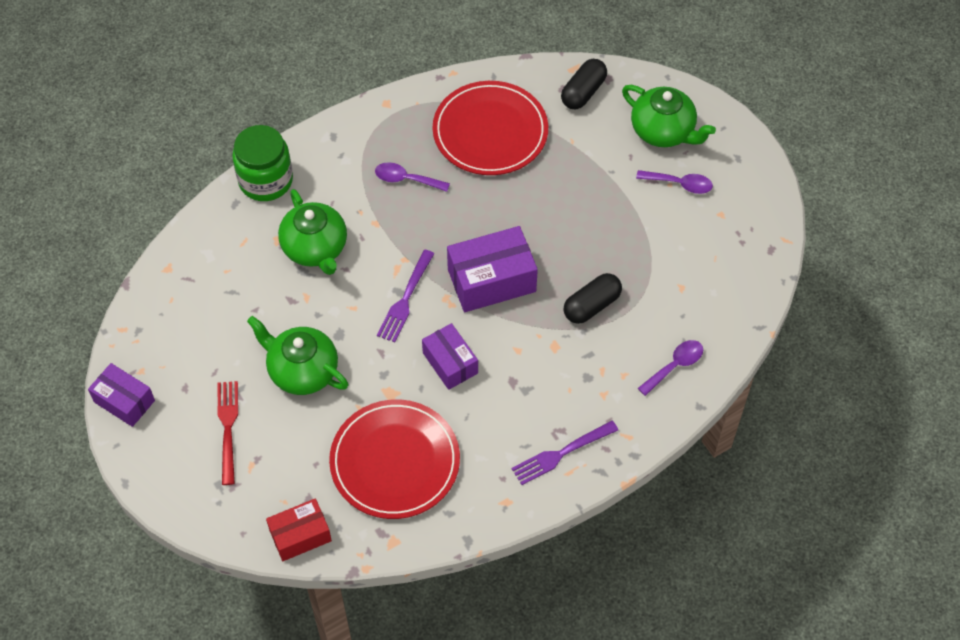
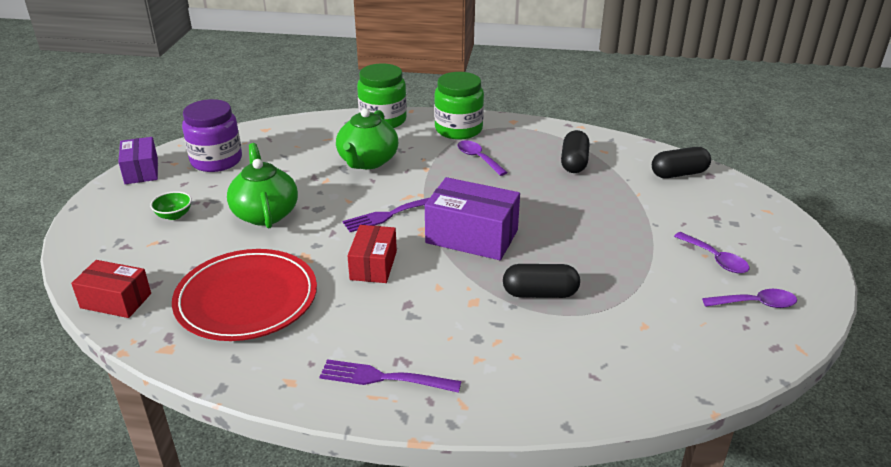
camera: 40 degrees right, 25 degrees down
red fork [218,381,238,485] -> green bowl [150,191,192,220]
purple box [422,323,478,390] -> red box [347,225,397,283]
red plate [433,81,548,175] -> black capsule [561,130,590,173]
green teapot [622,85,716,147] -> none
purple spoon [638,340,703,396] -> purple spoon moved to [702,289,797,308]
none -> purple jar [182,99,242,172]
none -> green jar [434,72,484,140]

